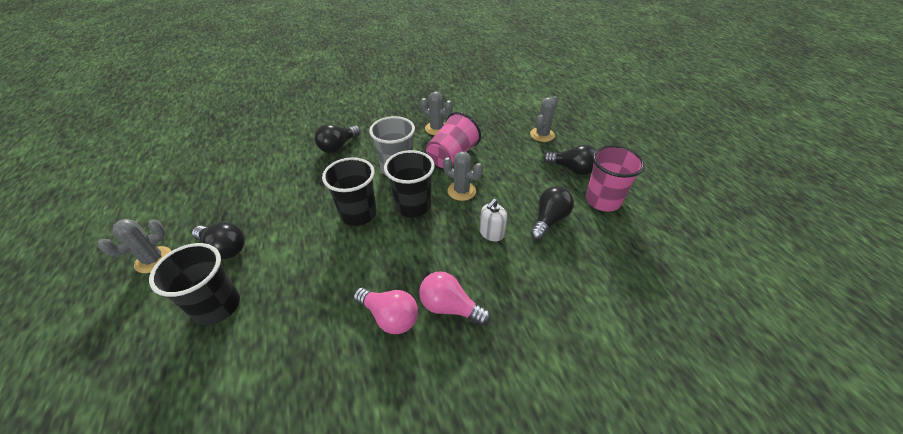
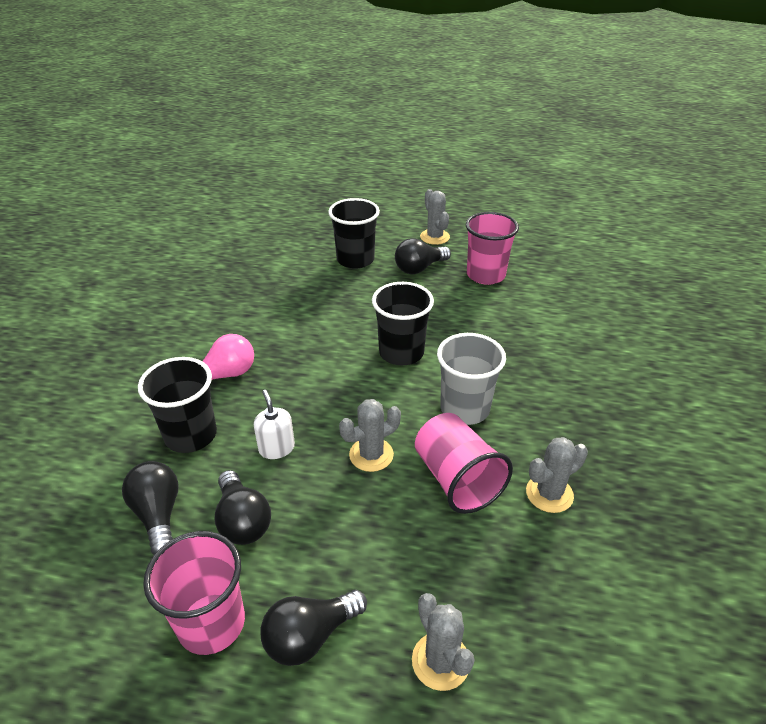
camera: 120 degrees right, 5 degrees down
black light bulb [315,124,361,153] -> black light bulb moved to [122,461,179,555]
pink light bulb [353,287,418,334] -> none
black cup [384,150,435,218] -> black cup moved to [138,357,217,453]
none -> pink cup [466,212,519,285]

